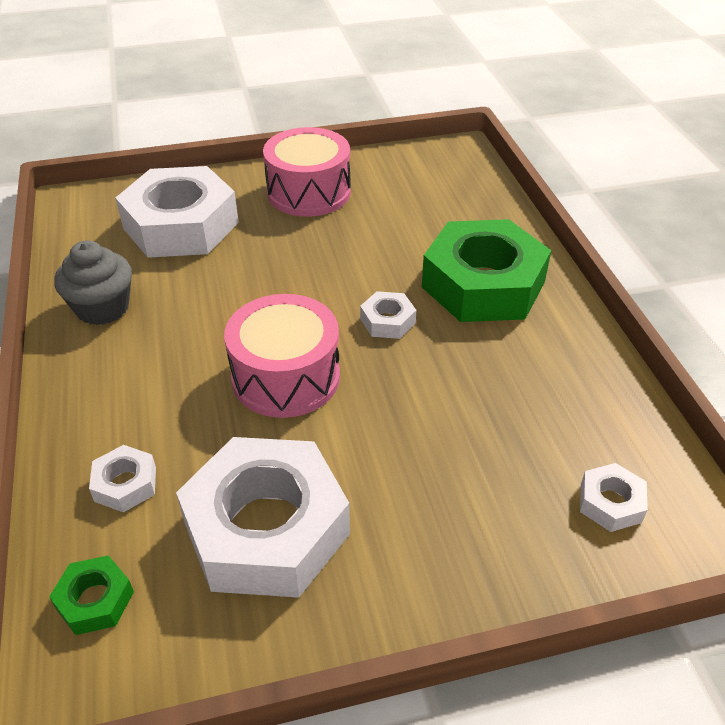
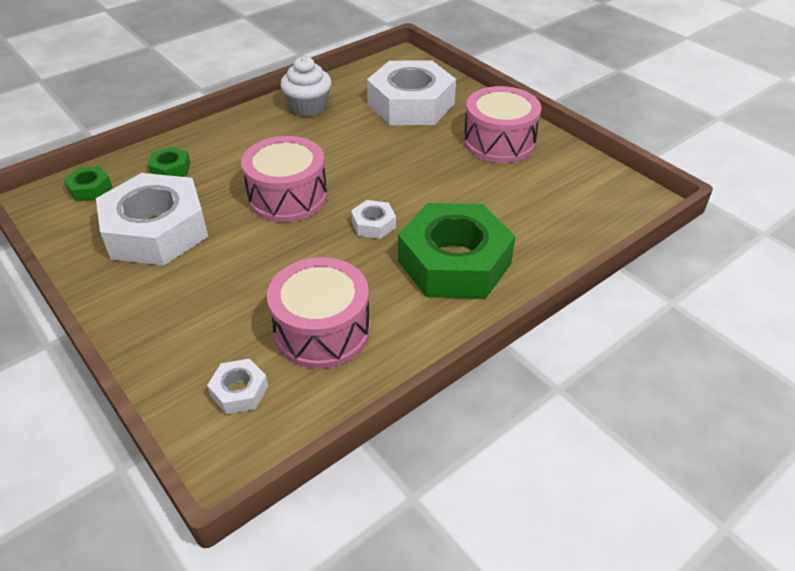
camera: 65 degrees right, 0 degrees up
grey cupcake [54,240,132,325] -> white cupcake [280,56,332,117]
white nut [89,445,156,513] -> green nut [148,146,191,177]
none -> pink drum [267,257,370,369]

